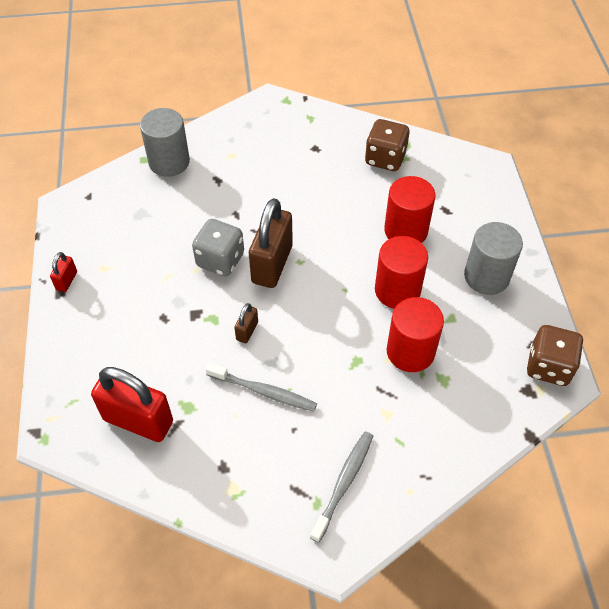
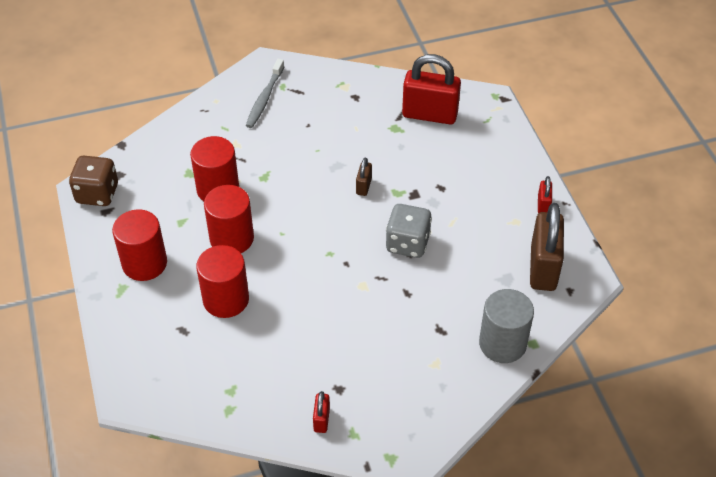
camera: 170 degrees right, 5 degrees down
grey toothbrush [206,363,317,412] -> none
brown padlock [249,198,293,288] -> brown padlock moved to [530,203,564,291]
brown dice [365,119,409,171] -> none
grey cylinder [464,222,523,295] -> red cylinder [112,209,167,281]
none -> red padlock [313,391,330,433]

